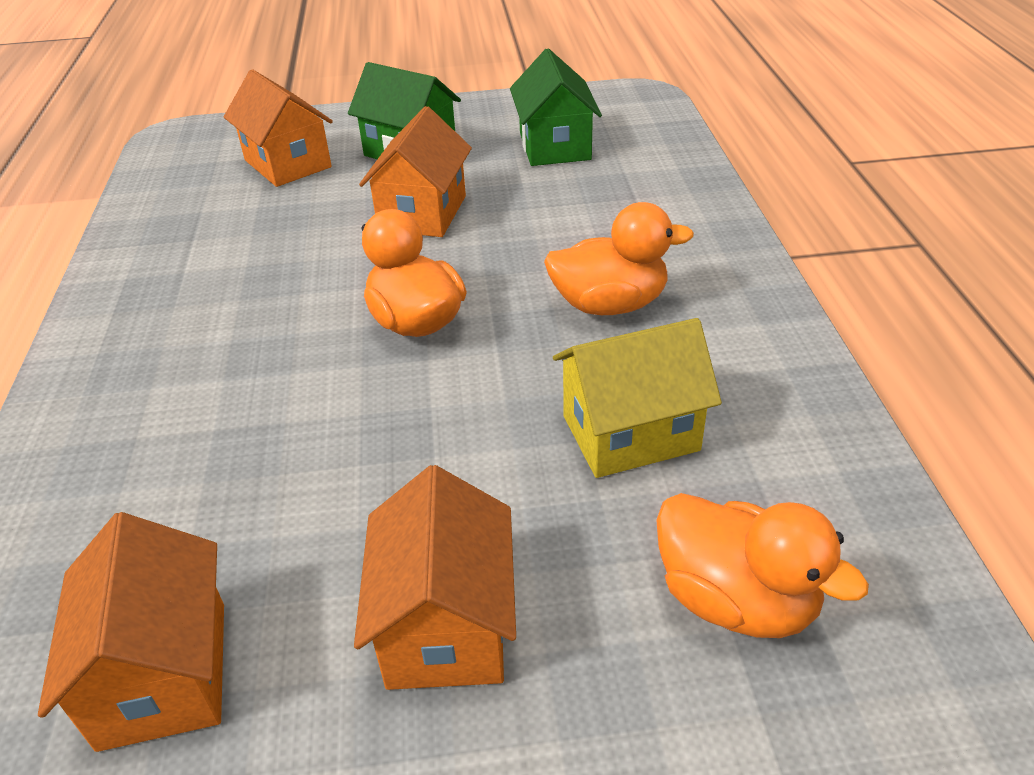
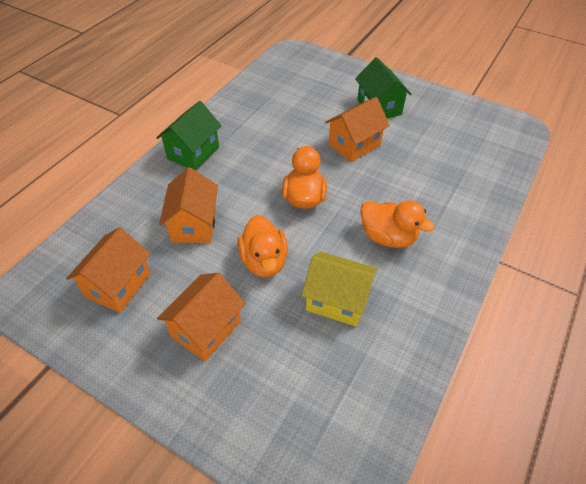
camera: 35 degrees right, 10 degrees up
orange house [224,69,333,187] -> orange house moved to [159,167,218,243]
green house [510,49,602,166] -> green house moved to [156,101,222,170]
orange duck [656,493,869,638] -> orange duck moved to [237,215,288,277]

